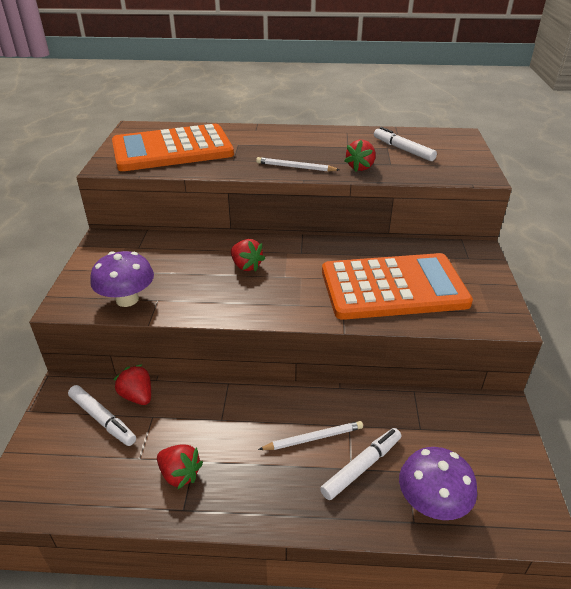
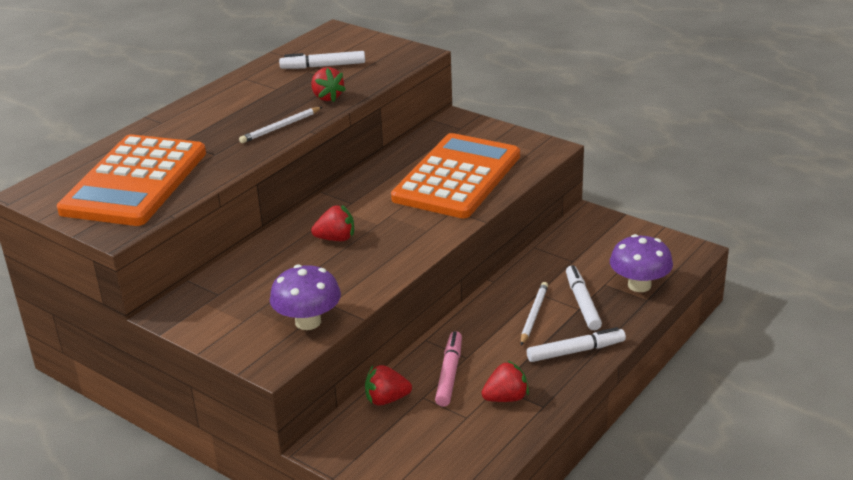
camera: 55 degrees left, 5 degrees down
white marker [68,385,136,446] -> white marker moved to [527,327,626,362]
none -> pink marker [435,331,462,407]

